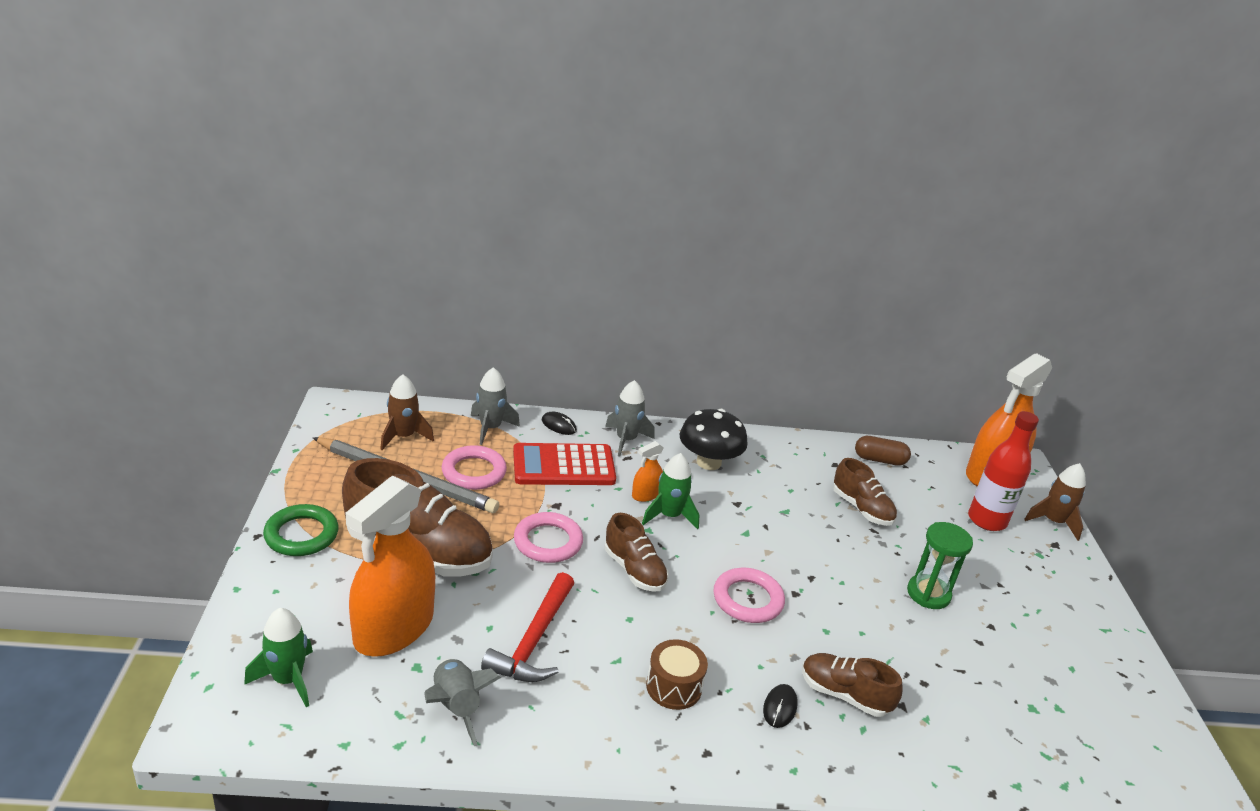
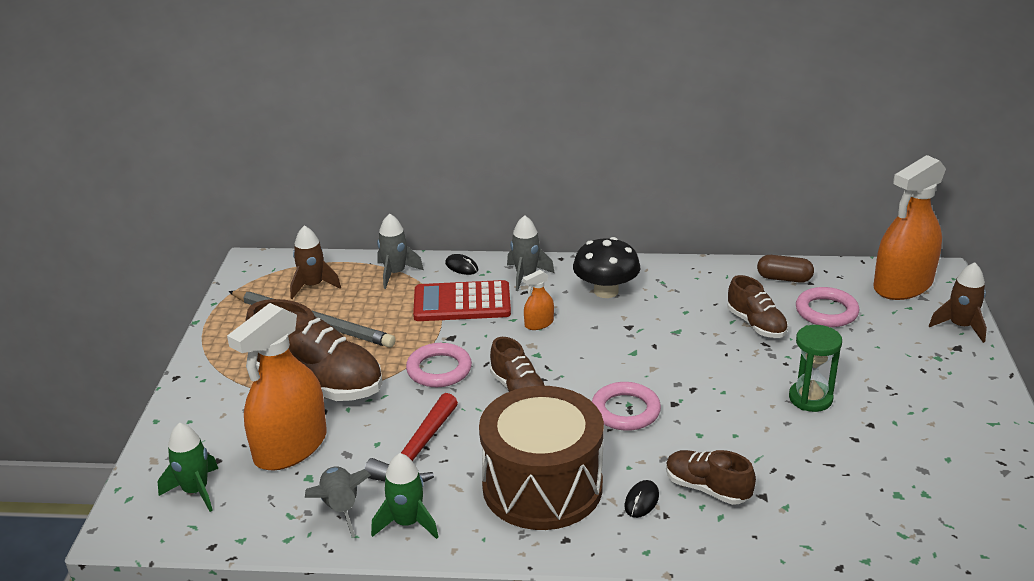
camera: 10 degrees right, 0 degrees up
green ring [263,504,339,556] -> none
pink ring [442,445,507,490] -> pink ring moved to [796,287,859,327]
green rocket [642,453,699,529] -> green rocket moved to [371,453,438,539]
brown drum [646,639,708,710] -> brown drum [479,386,604,530], size x2.29
red bottle [968,411,1039,531] -> none

